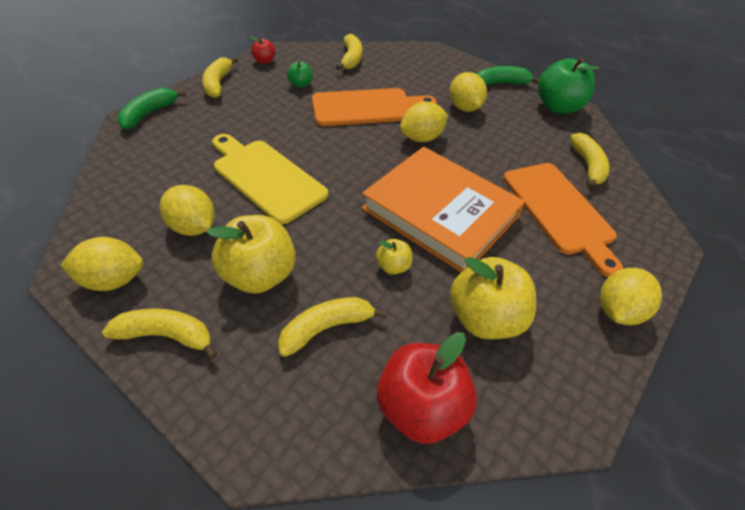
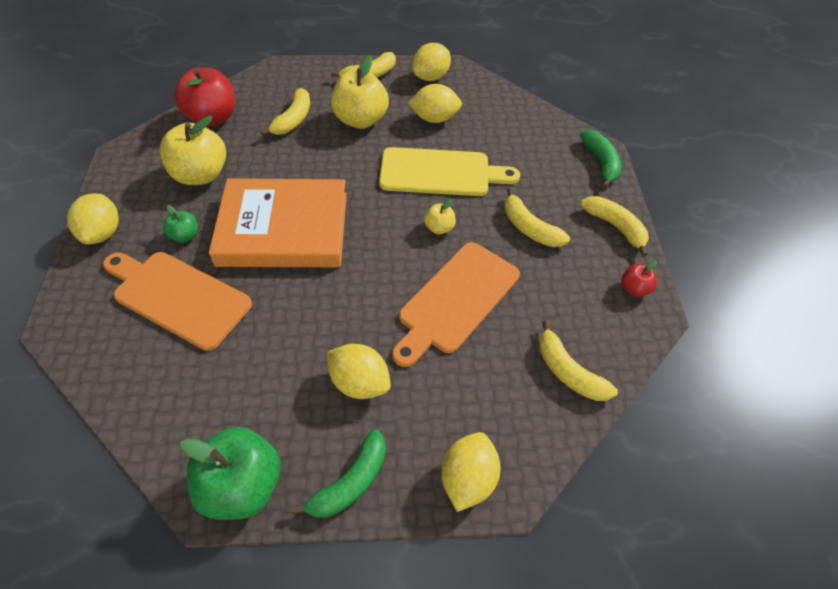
camera: 140 degrees right, 5 degrees up
green apple [287,61,313,88] -> green apple moved to [163,205,198,243]
yellow apple [376,239,412,275] -> yellow apple moved to [424,199,456,235]
yellow lemon [400,101,448,142] -> yellow lemon moved to [441,432,501,512]
yellow banana [570,133,610,189] -> yellow banana moved to [505,188,570,247]

